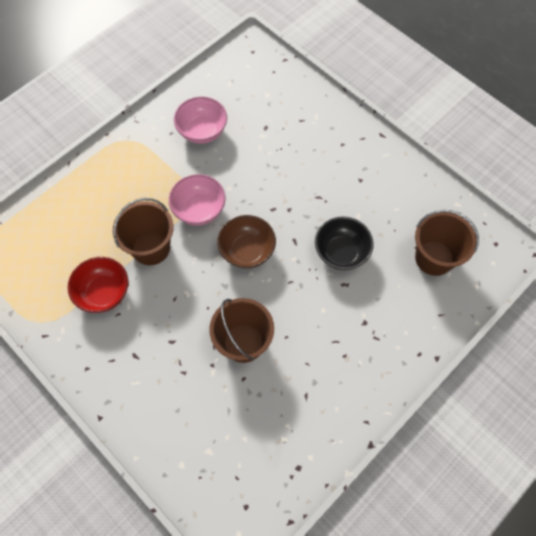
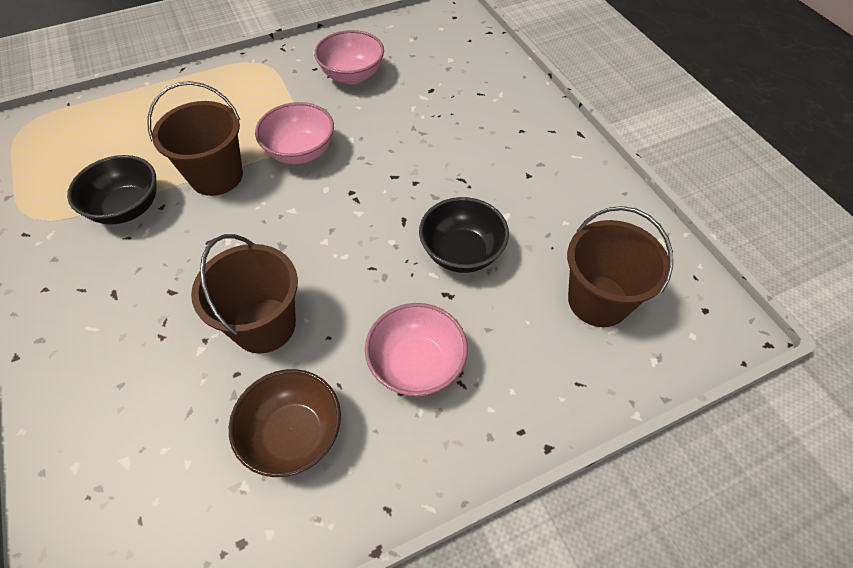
camera: 20 degrees right, 10 degrees down
red bowl [68,257,128,313] -> black bowl [67,155,157,225]
brown bowl [217,215,276,269] -> brown bowl moved to [229,369,341,477]
none -> pink bowl [365,303,468,397]

